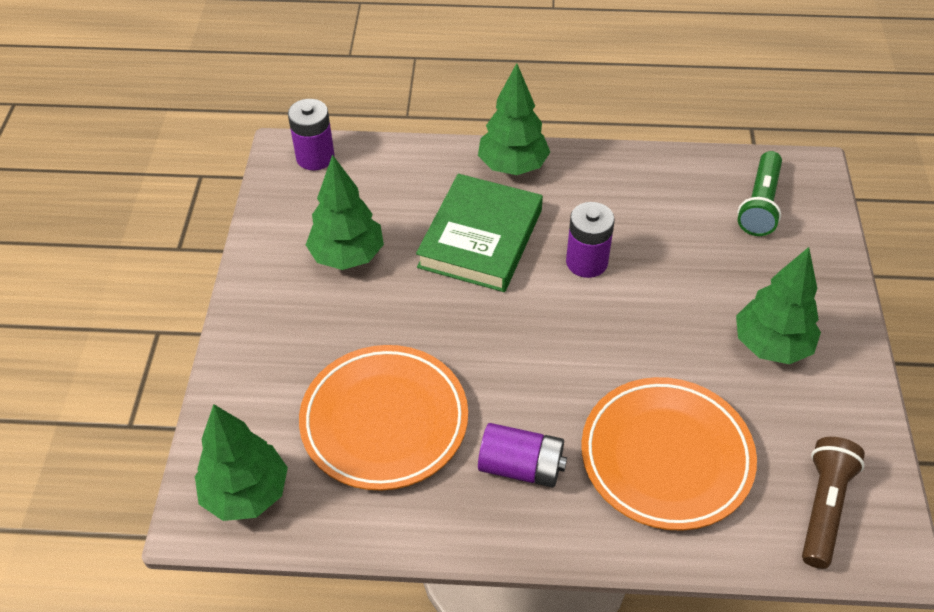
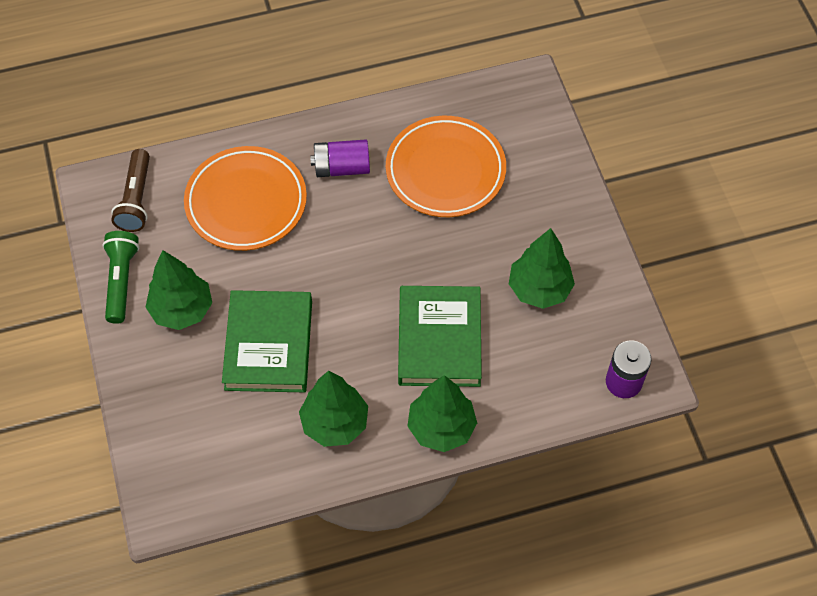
camera: 160 degrees right, 10 degrees up
green tree [195,404,288,521] -> green tree moved to [299,371,368,447]
purple battery [566,202,615,278] -> none
green flashlight [738,151,782,236] -> green flashlight moved to [102,231,139,324]
none -> green book [222,290,312,392]

